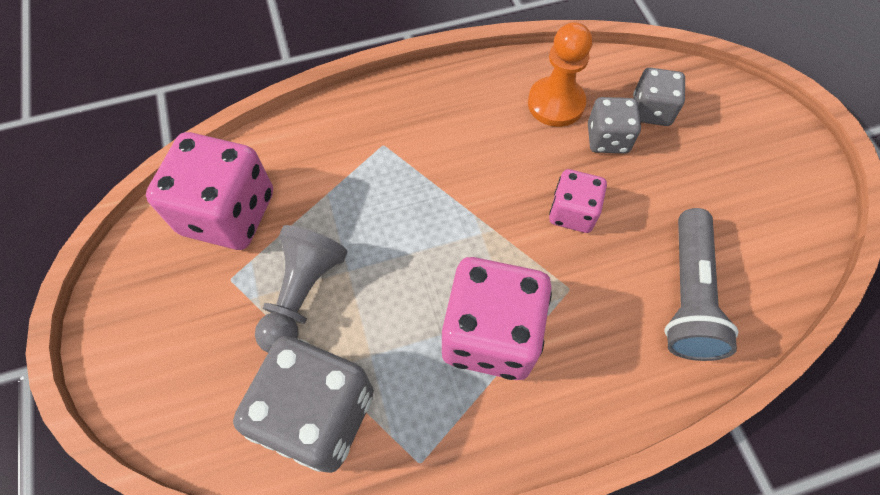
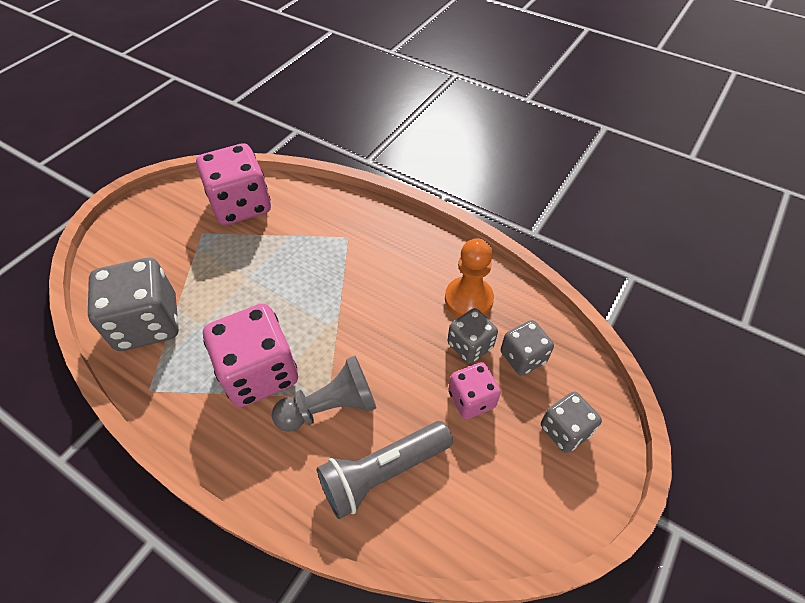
camera: 50 degrees right, 10 degrees down
grey pawn [255,225,347,353] -> grey pawn moved to [272,356,376,432]
pink dice [549,169,607,233] -> pink dice moved to [449,362,501,419]
none -> grey dice [541,391,602,453]

